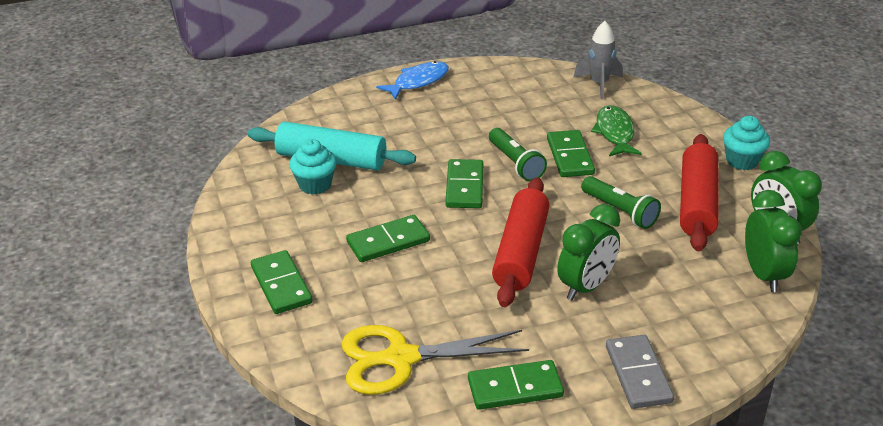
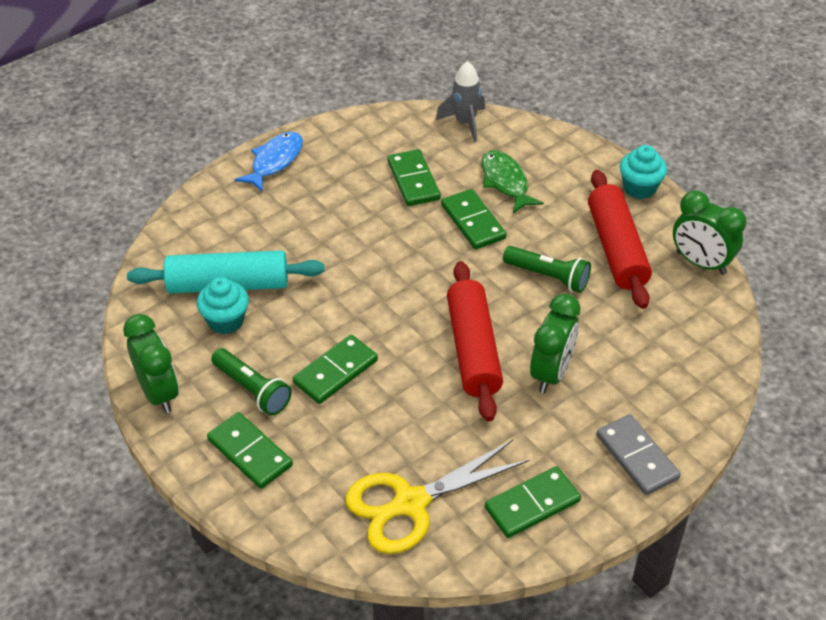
camera: 20 degrees left, 10 degrees up
green domino [445,159,483,208] -> green domino moved to [387,149,441,206]
green flashlight [489,128,547,181] -> green flashlight moved to [211,348,292,415]
green clock [745,190,802,292] -> green clock moved to [123,314,179,413]

